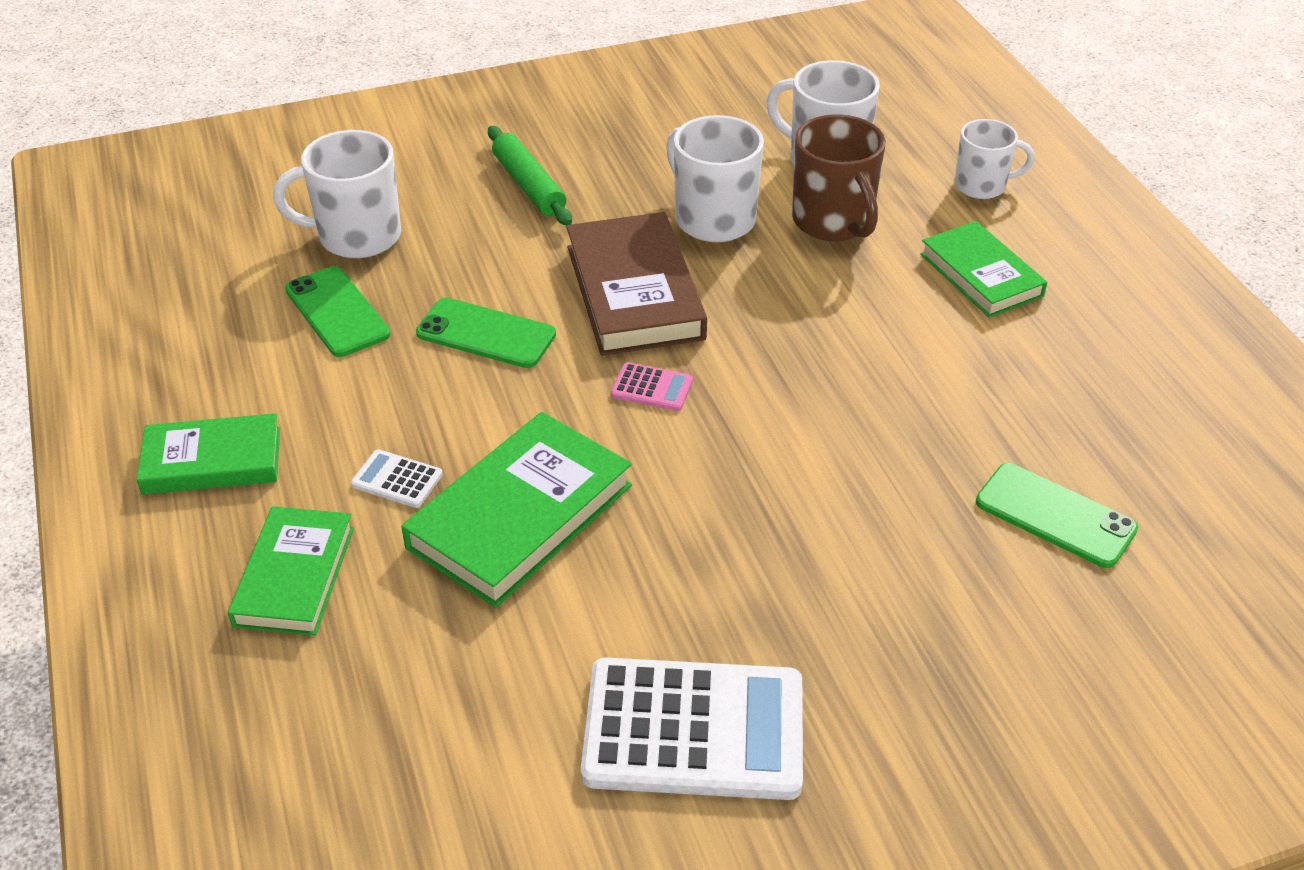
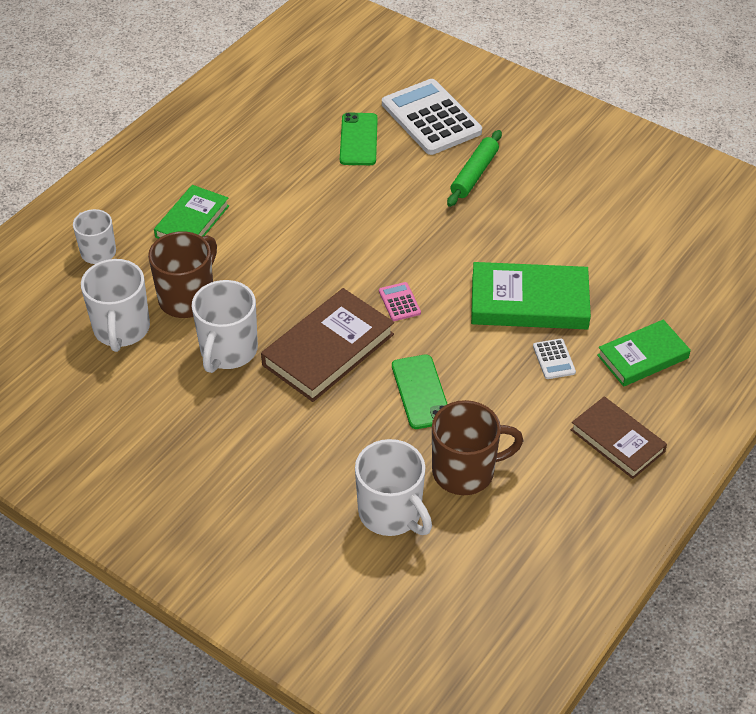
camera: 125 degrees left, 5 degrees up
green book [136,413,280,495] -> brown book [571,397,667,479]
green phone [285,266,391,357] -> brown mug [432,400,523,495]
green rolling pin [488,126,572,225] -> green rolling pin moved to [447,130,502,207]
white calculator [581,657,803,800] -> white calculator moved to [382,79,482,155]

